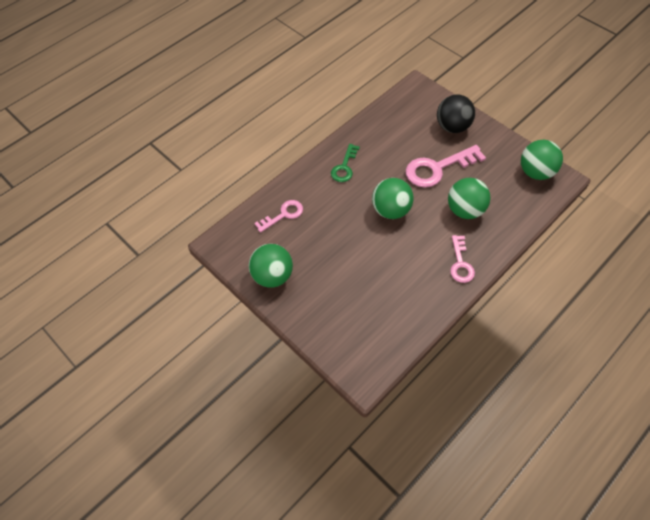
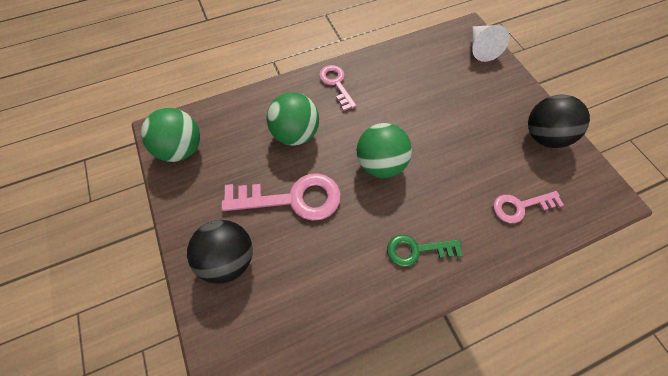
camera: 160 degrees left, 5 degrees up
green ball [249,244,293,288] -> black ball [528,95,590,148]
green key [331,144,360,182] -> green key turned 135 degrees counterclockwise [387,235,463,267]
pink key [450,235,475,283] -> pink key turned 45 degrees counterclockwise [319,65,357,111]
none -> white cone [472,25,510,62]

